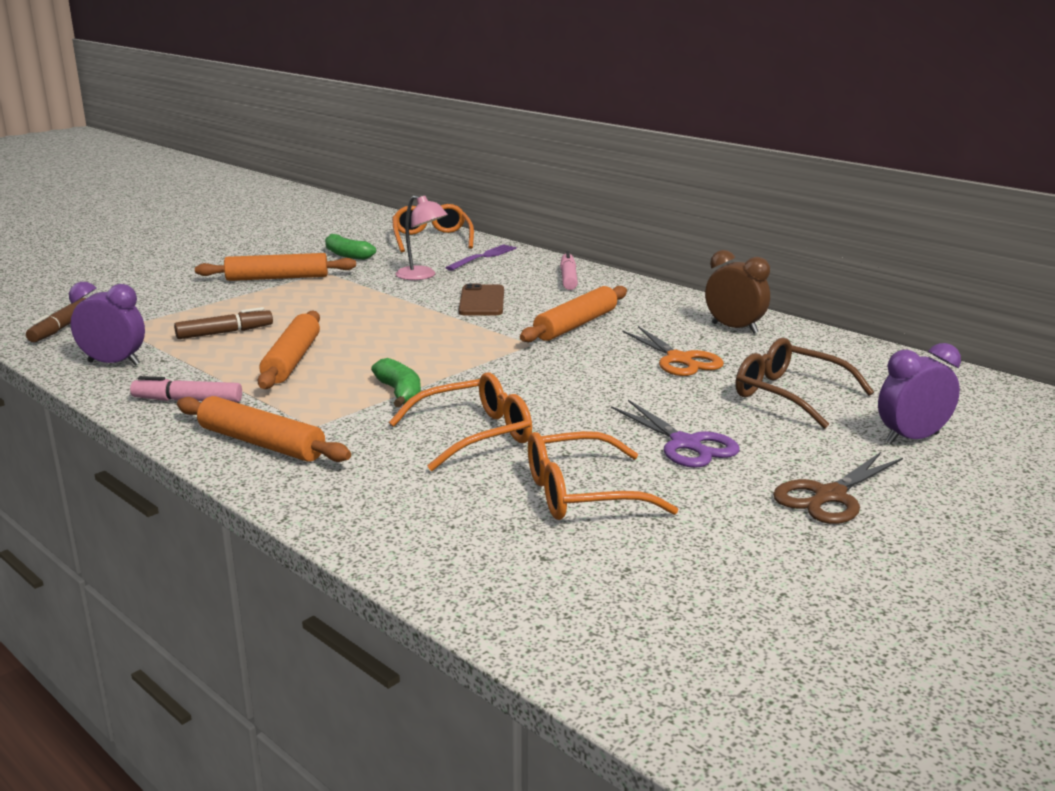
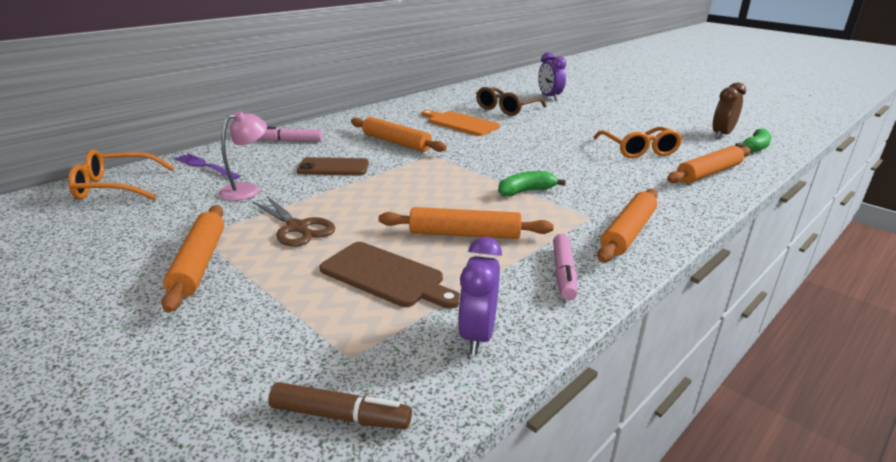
camera: 90 degrees left, 5 degrees up
brown marker [174,307,273,339] -> brown cutting board [319,242,460,308]
green banana [325,234,376,260] -> green banana moved to [735,128,772,153]
orange glasses [389,372,532,471] -> none
purple scissors [611,400,740,468] -> none
orange scissors [623,326,724,376] -> orange cutting board [422,110,500,136]
brown clock [705,250,770,334] -> brown clock moved to [713,82,746,139]
brown scissors [773,452,903,524] -> brown scissors moved to [252,196,335,247]
none -> orange rolling pin [667,146,751,183]

